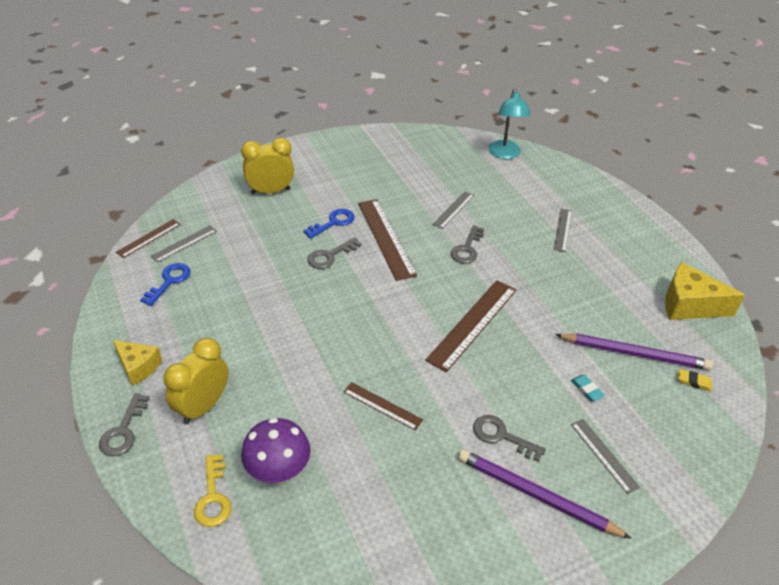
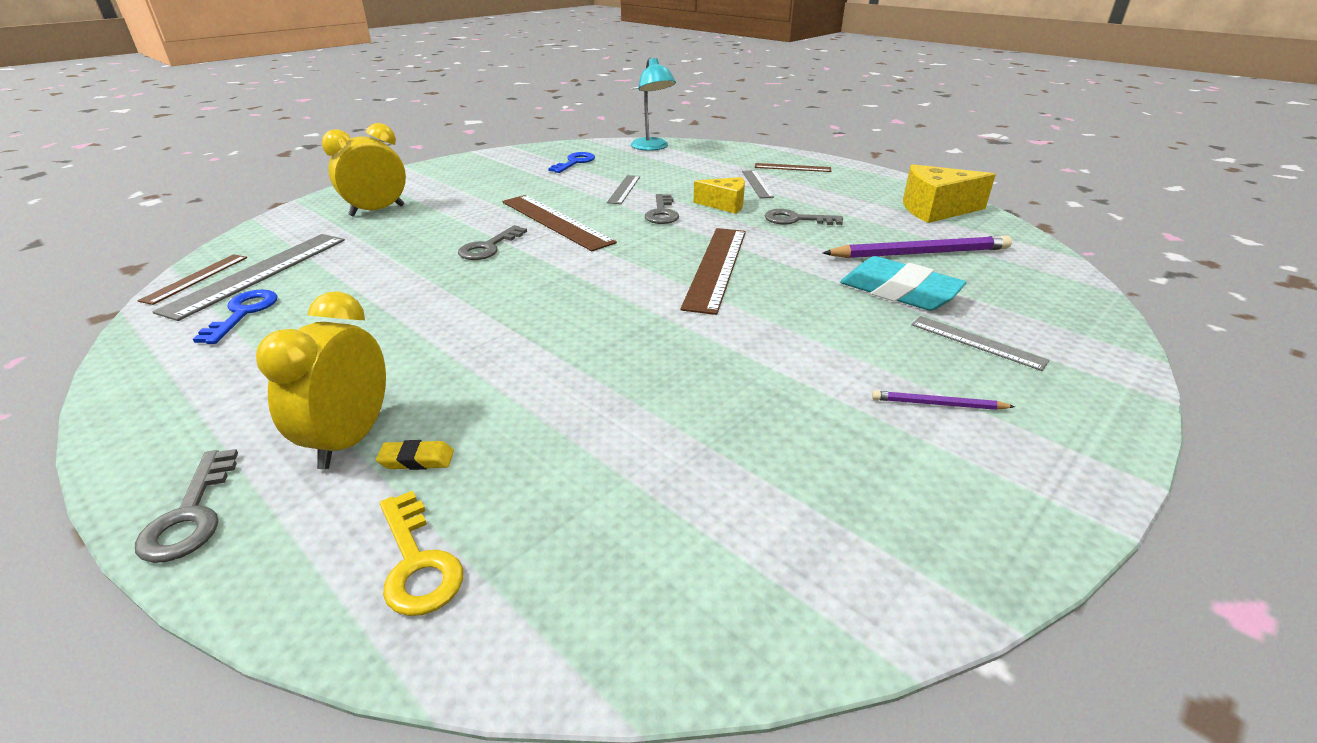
camera: 20 degrees left, 10 degrees down
yellow cheese [113,340,162,386] -> yellow cheese moved to [693,177,745,214]
grey ruler [151,225,217,263] -> grey ruler [152,234,345,321], size x1.79
purple mushroom [241,418,311,484] -> none
blue key [303,209,355,239] -> blue key moved to [548,152,595,173]
brown ruler [344,382,423,431] -> brown ruler moved to [755,163,831,172]
purple pencil [458,449,632,539] -> purple pencil [872,391,1015,410], size x0.48
grey key [473,415,546,462] -> grey key moved to [765,209,843,225]
turquoise eraser [571,375,605,401] -> turquoise eraser [840,256,966,311], size x2.33
yellow eraser [678,369,712,391] -> yellow eraser moved to [376,440,454,470]

